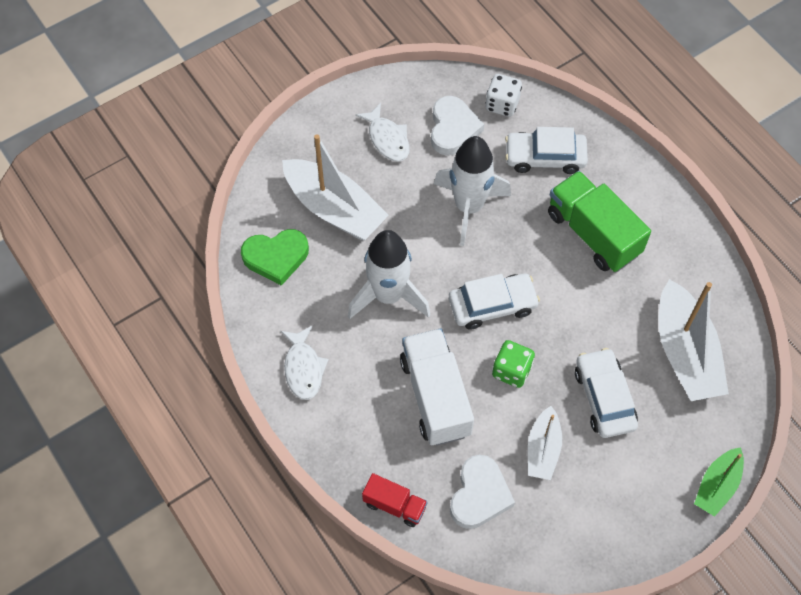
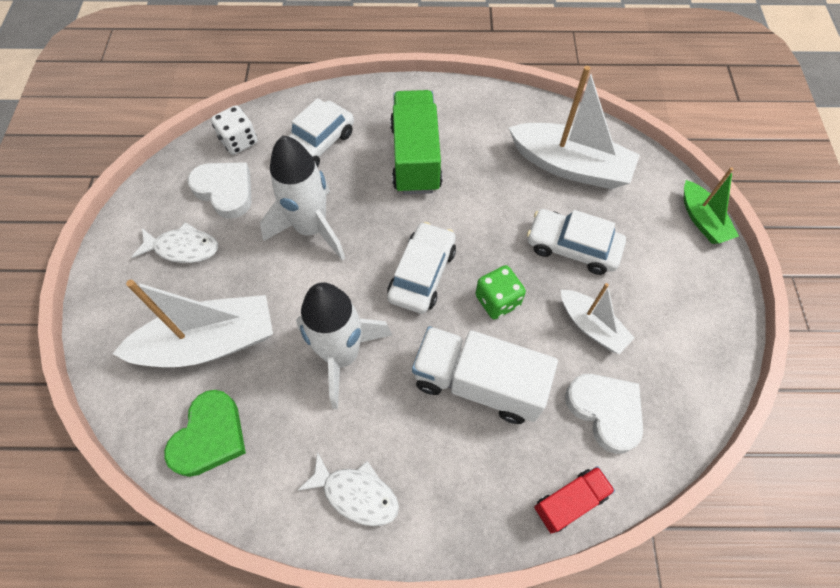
camera: 55 degrees left, 0 degrees up
green truck [548,171,651,272] -> green truck turned 90 degrees clockwise [390,90,443,194]

